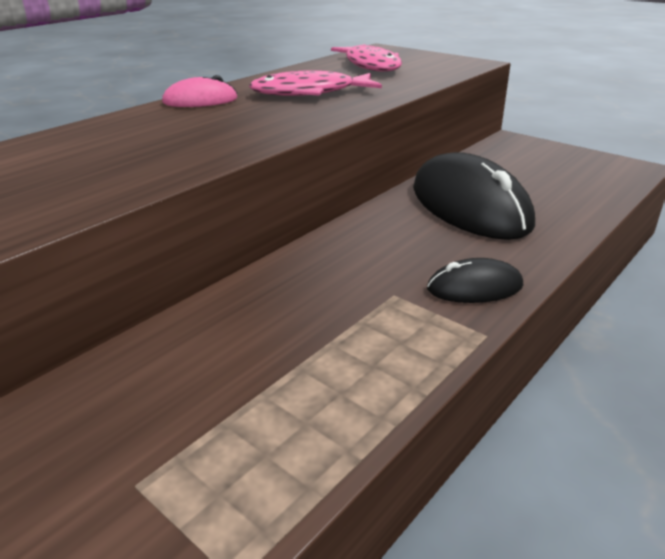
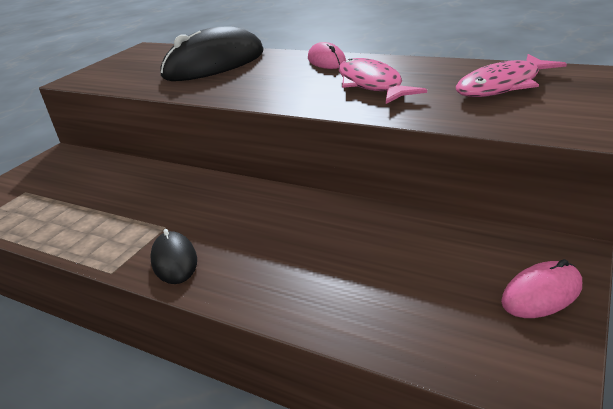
camera: 80 degrees right, 0 degrees up
black mouse [413,152,535,240] -> black mouse moved to [160,26,264,81]
none -> pink mouse [501,259,582,318]

